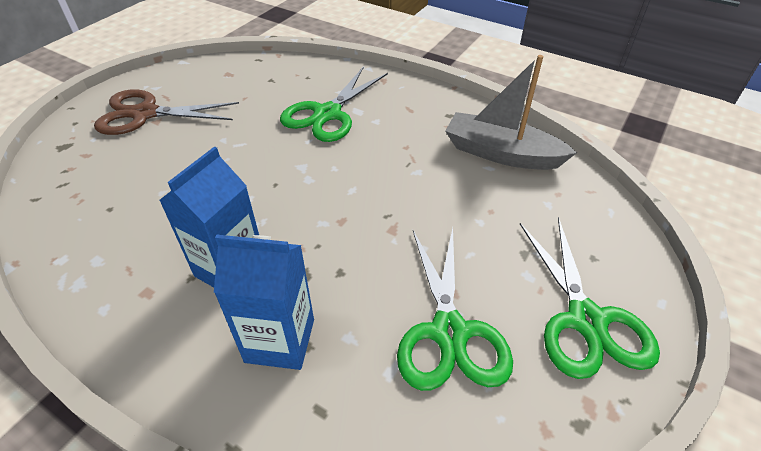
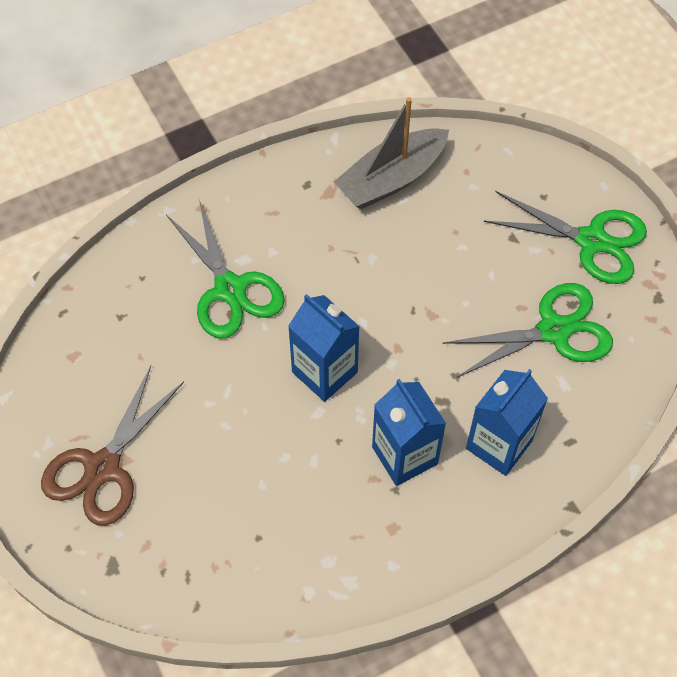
camera: 60 degrees left, 15 degrees up
green scissors [397,228,513,391] -> green scissors turned 45 degrees counterclockwise [442,283,613,378]
none -> blue carton [288,294,360,402]

